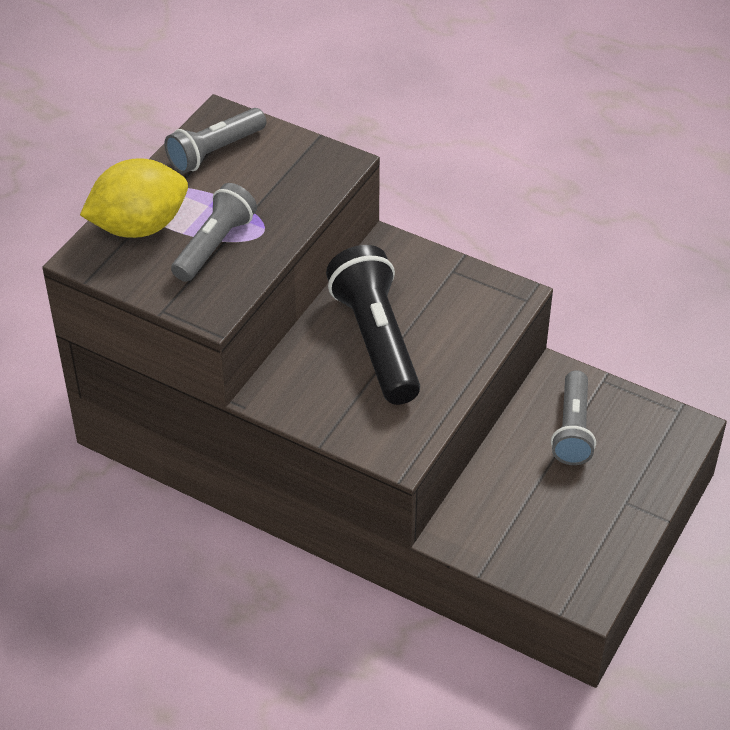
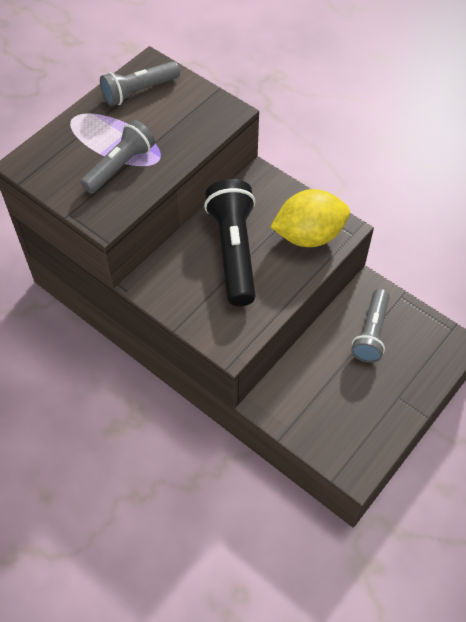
camera: 10 degrees right, 10 degrees up
yellow lemon [80,158,188,238] -> yellow lemon moved to [270,189,350,247]

